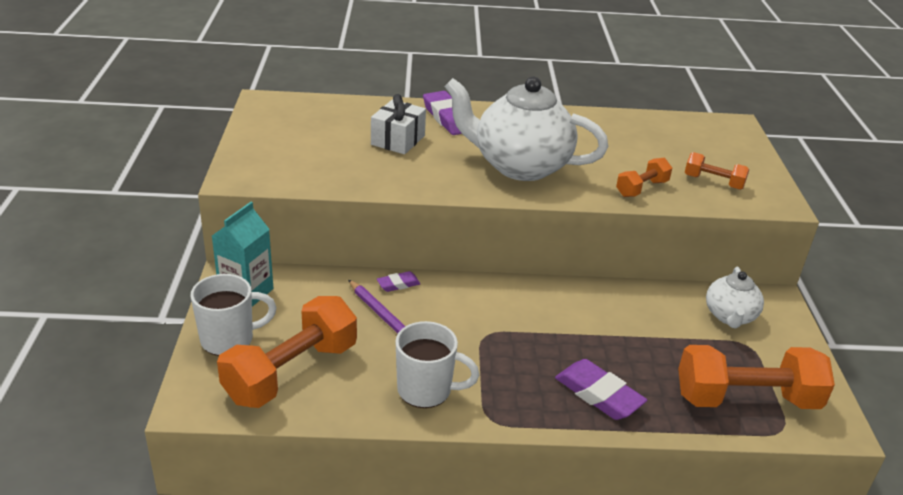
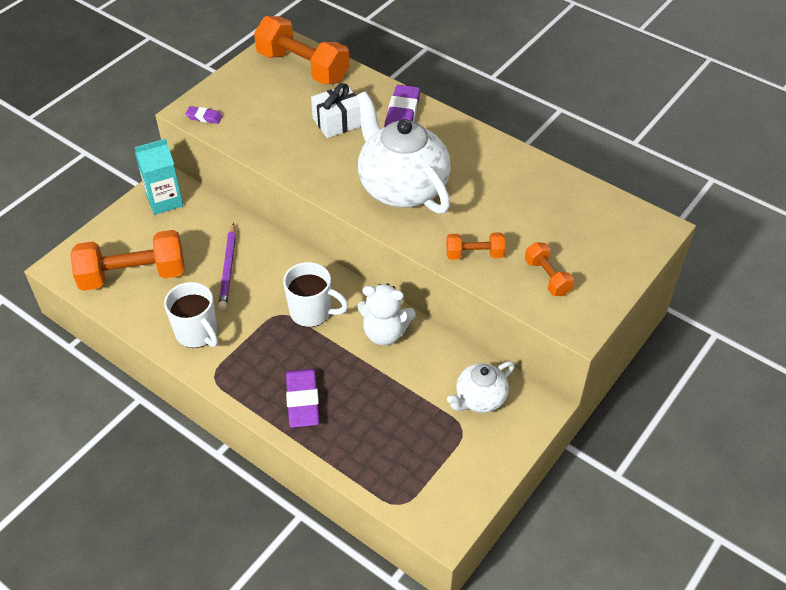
camera: 40 degrees right, 15 degrees up
white mug [191,274,277,356] -> white mug moved to [283,262,348,327]
purple eraser [377,271,420,292] -> purple eraser moved to [185,106,222,124]
orange dumbbell [678,345,835,409] -> orange dumbbell moved to [254,16,349,85]
none -> white teddy bear [358,284,416,345]

